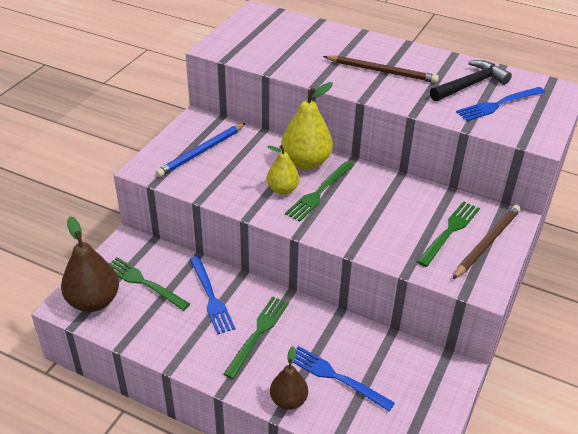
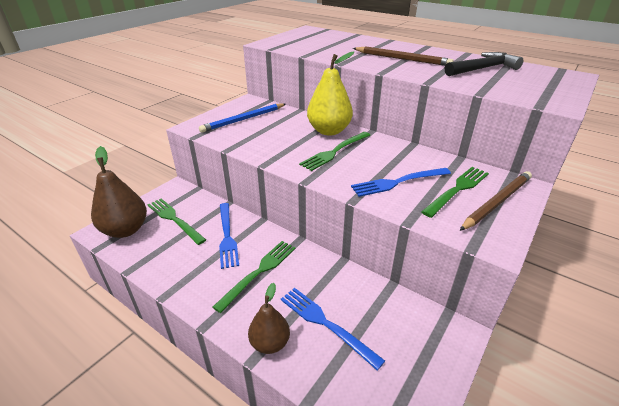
camera: 10 degrees right, 5 degrees down
yellow pear [266,145,299,195] -> none
blue fork [456,87,545,121] -> blue fork moved to [351,168,451,197]

